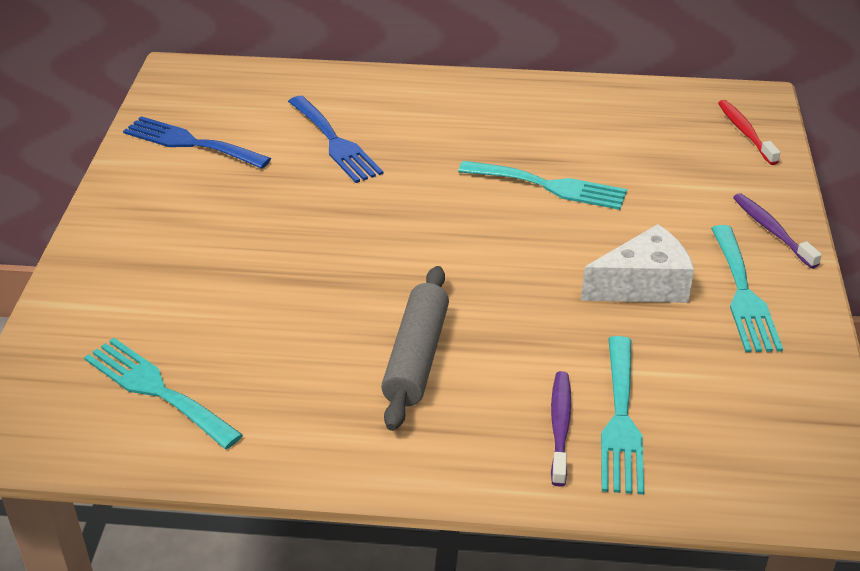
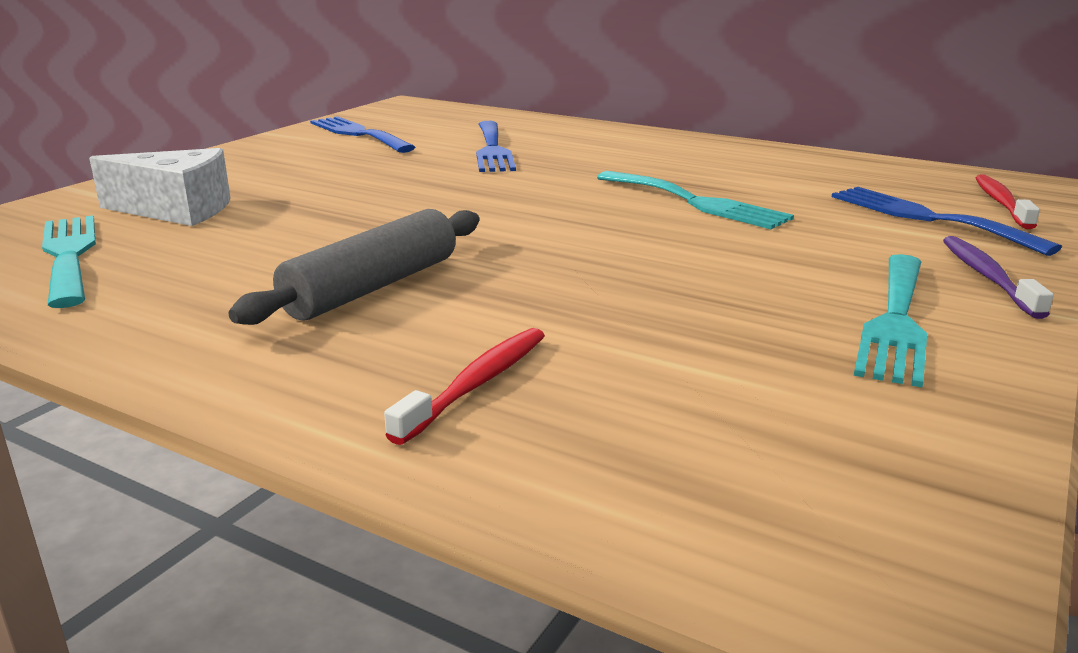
camera: 25 degrees right, 15 degrees down
purple toothbrush [551,371,571,487] -> red toothbrush [384,328,545,445]
white cheese [581,224,694,303] -> white cheese moved to [89,148,231,226]
turquoise fork [601,336,644,495] -> none
none -> blue fork [832,187,1062,256]

